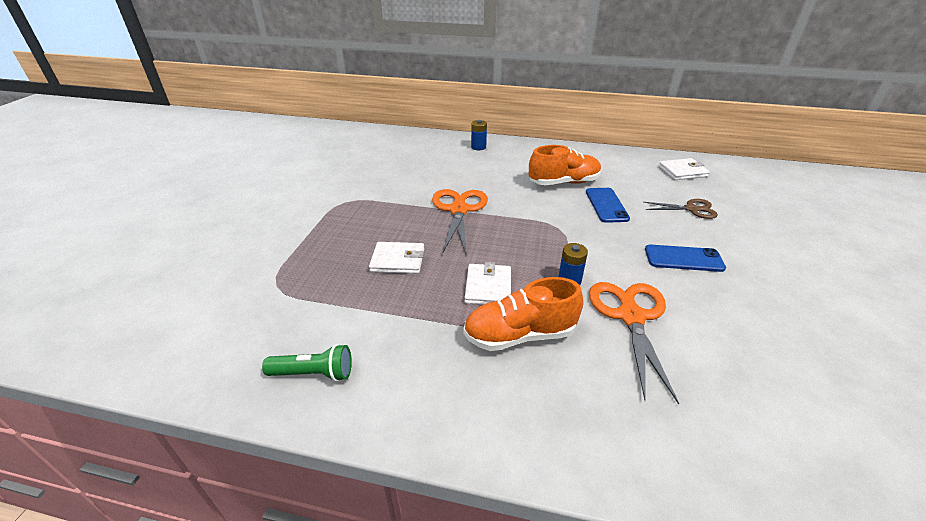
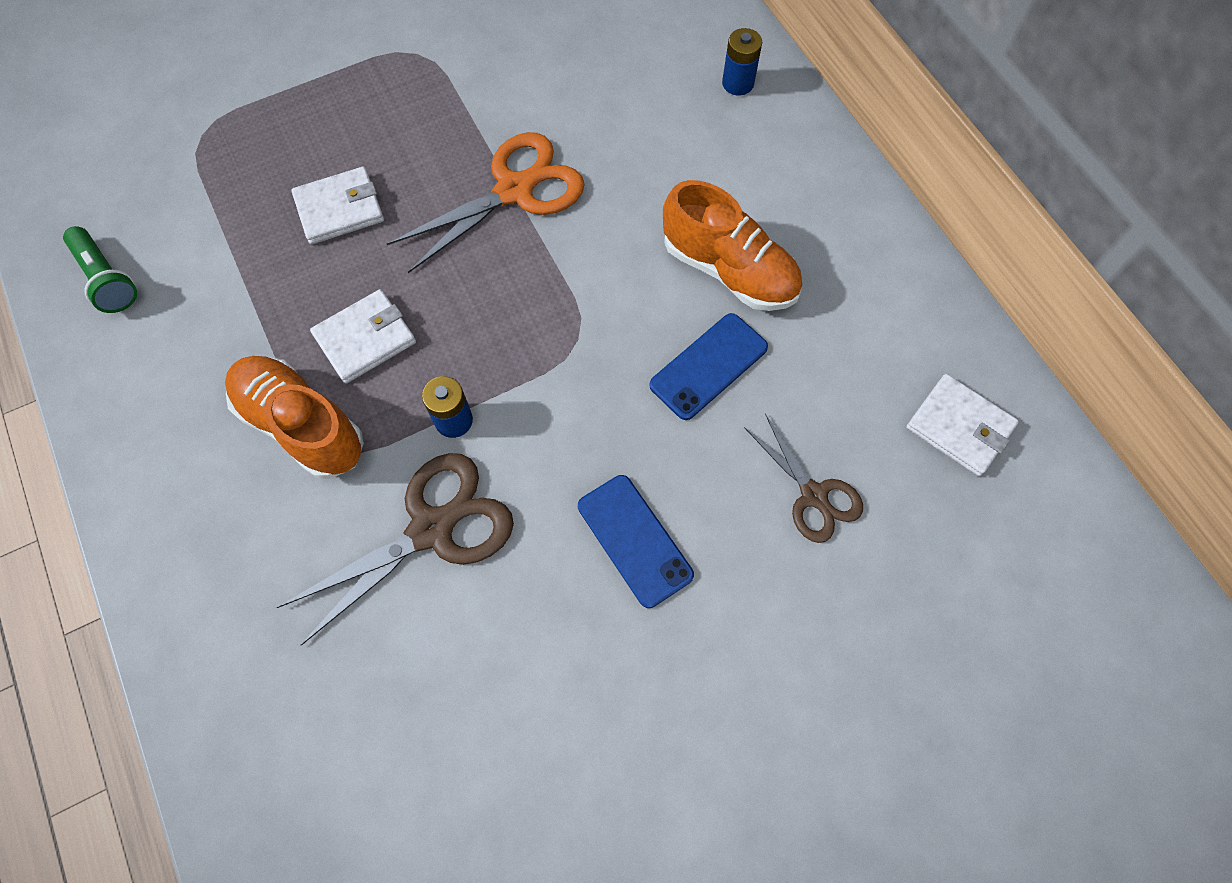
camera: 50 degrees right, 30 degrees up
white wallet [369,242,424,274] -> white wallet turned 75 degrees counterclockwise [291,167,384,244]
orange scissors [589,282,679,405] -> brown scissors [276,453,514,646]

